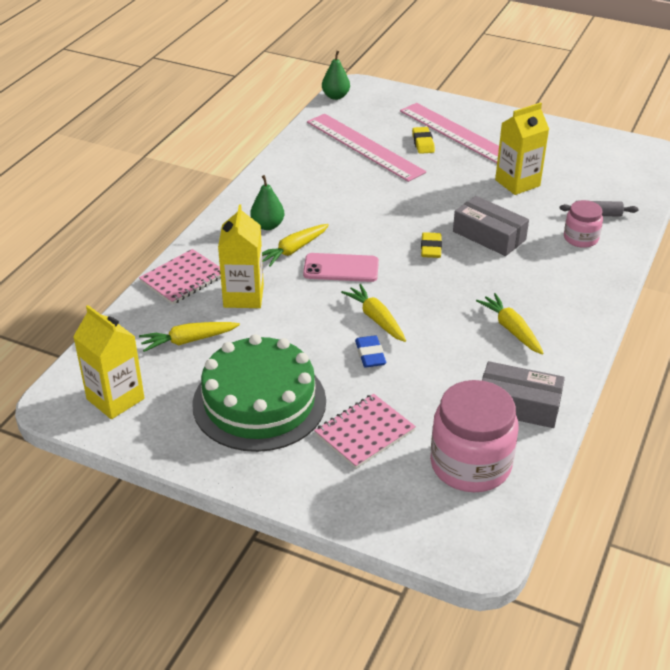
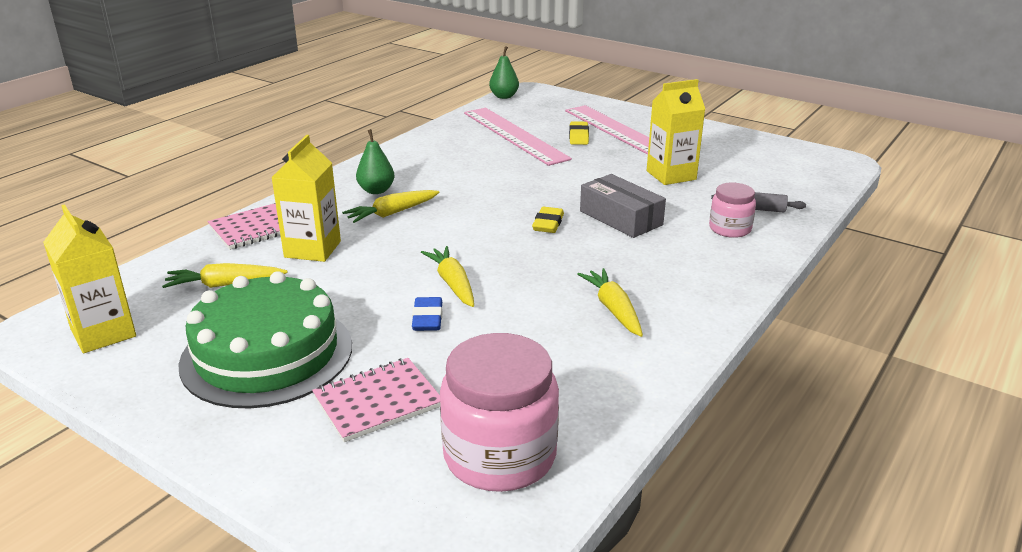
camera: 10 degrees right, 10 degrees down
pink phone [303,253,379,282] -> none
grey box [482,361,565,428] -> none

